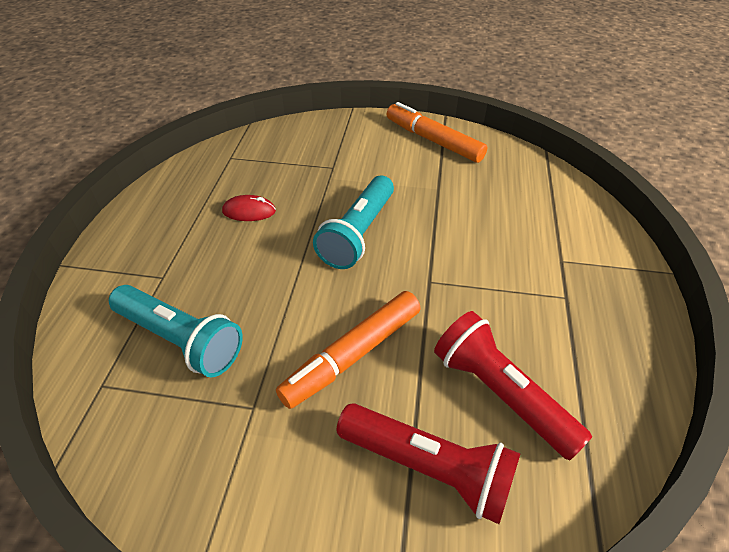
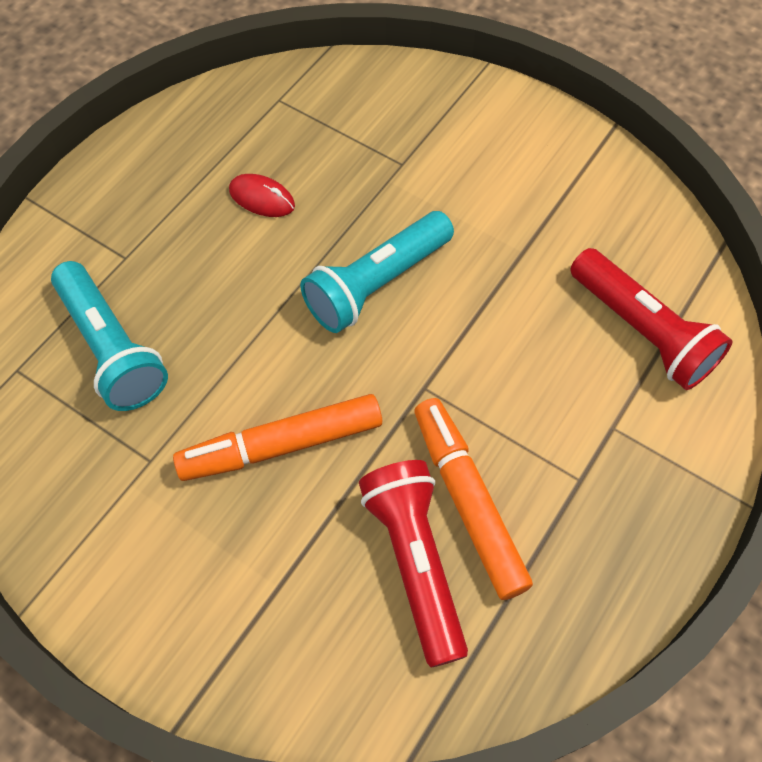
camera: 25 degrees right, 15 degrees up
red flashlight [337,403,521,524] -> red flashlight moved to [570,248,732,390]
orange marker [387,102,487,163] -> orange marker moved to [414,398,533,600]

